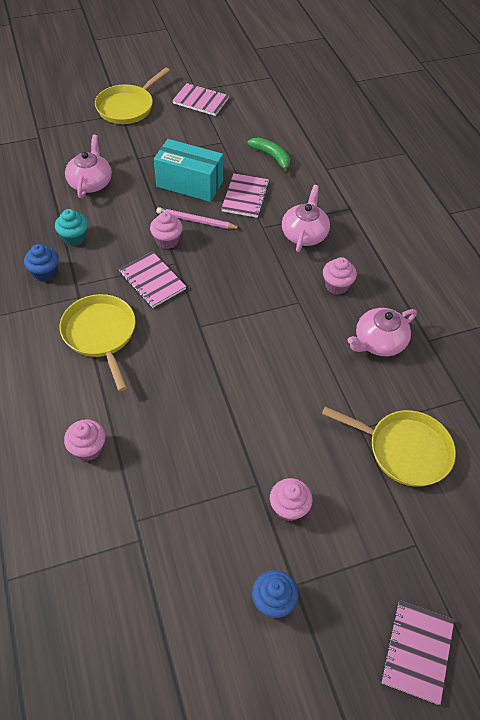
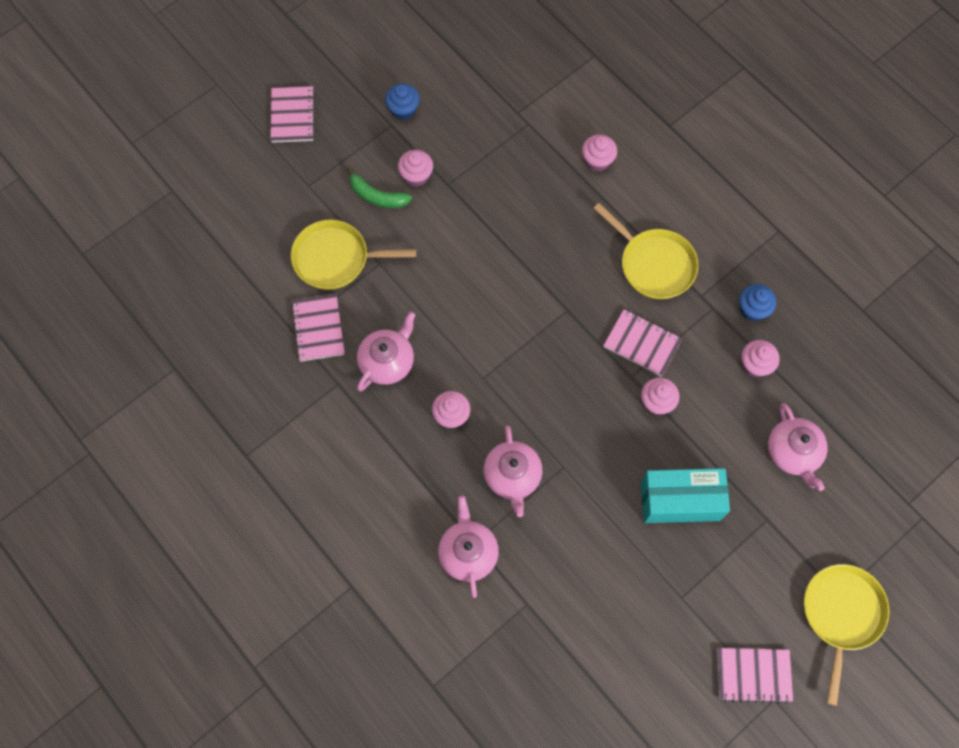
camera: 160 degrees right, 15 degrees up
turquoise cupcake [55,209,88,246] -> pink cupcake [742,340,779,377]
pink pencil [156,207,241,229] -> none
pink notebook [221,173,269,218] -> pink notebook moved to [291,294,345,362]
green banana [247,137,290,174] -> green banana moved to [348,167,412,208]
none -> pink teapot [438,496,499,598]

